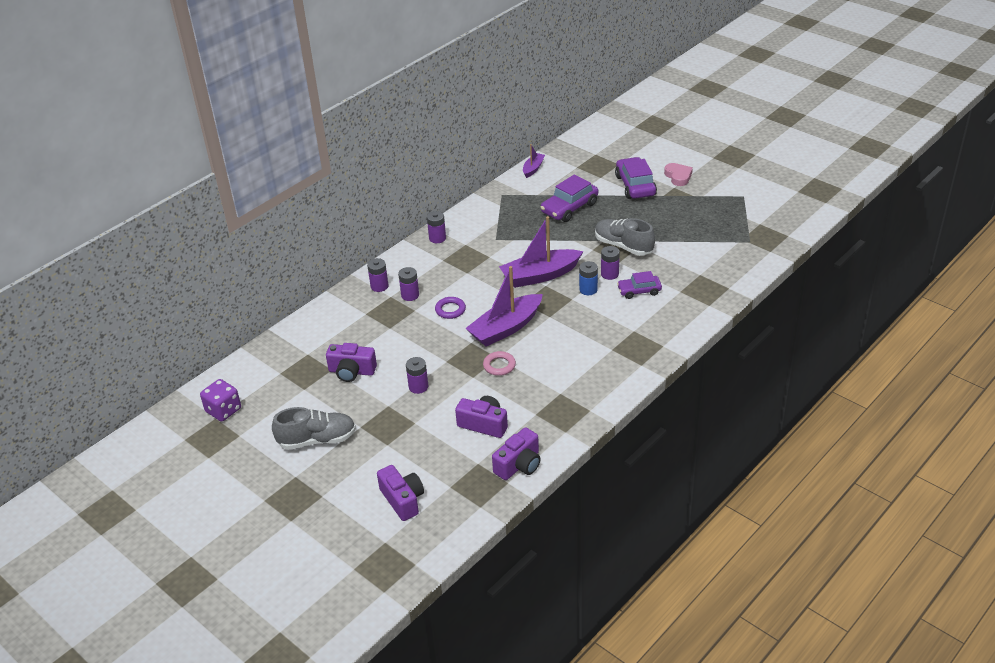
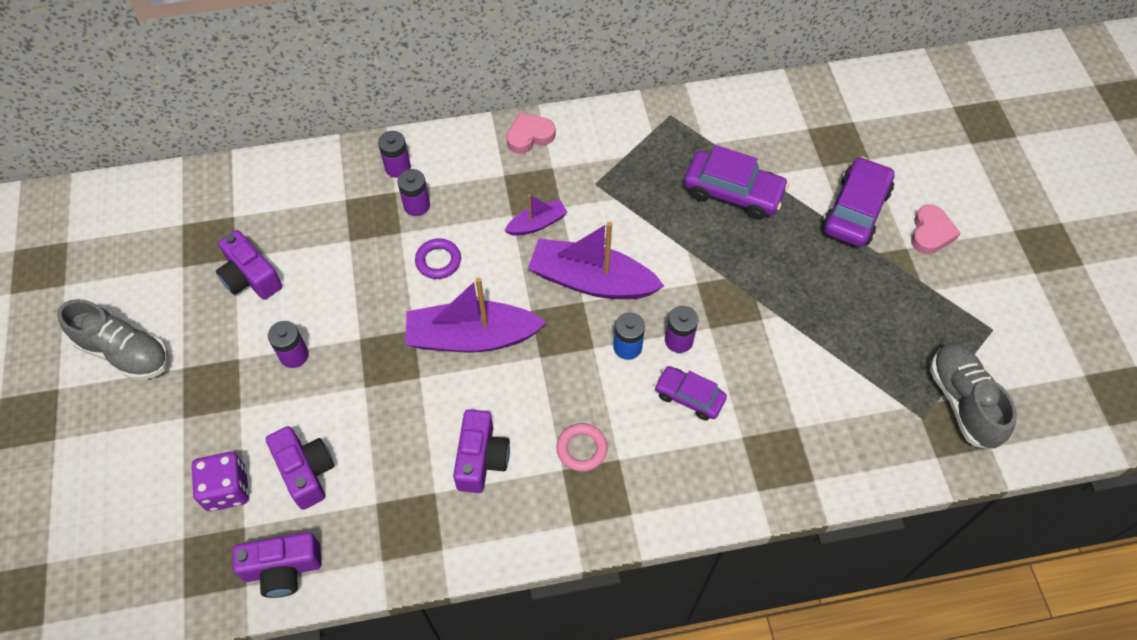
camera: 35 degrees right, 20 degrees up
purple dice [200,379,241,421] -> purple dice moved to [192,452,249,511]
purple camera [377,465,424,521] -> purple camera moved to [453,409,510,493]
purple battery [427,211,446,243] -> pink heart [507,112,555,154]
pink ring [483,351,516,376] -> pink ring moved to [556,423,608,472]
purple boat [523,144,545,178] -> purple boat moved to [504,194,568,236]
purple car [540,175,598,222] -> purple car turned 150 degrees counterclockwise [684,145,789,220]
grey shoe [595,218,655,256] -> grey shoe moved to [930,343,1017,449]

